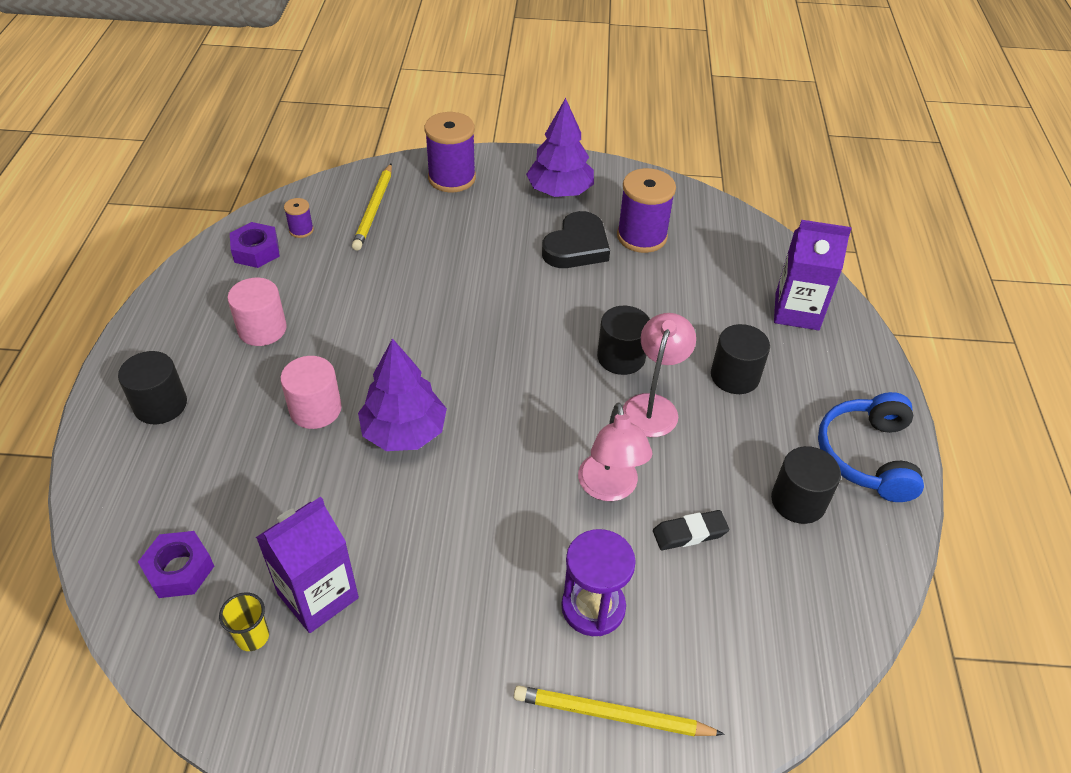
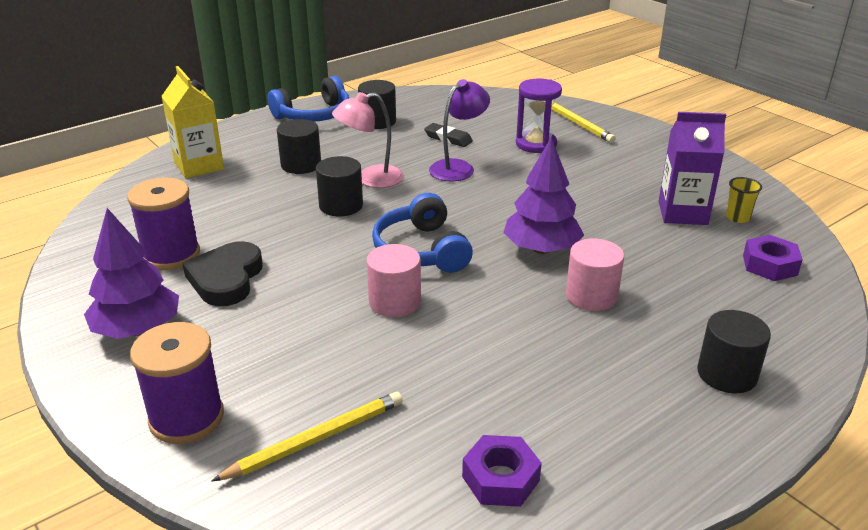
camera: 130 degrees left, 15 degrees down
pink cylinder [227,278,287,346] -> pink cylinder moved to [367,244,421,317]
purple spool [284,198,314,238] -> none
black heart [542,211,610,268] -> black heart turned 75 degrees counterclockwise [182,241,263,306]
pink lamp [578,402,652,501] -> purple lamp [429,79,490,181]
purple carton [774,220,852,330] -> yellow carton [161,66,224,178]
none -> blue headphones [372,193,473,273]

